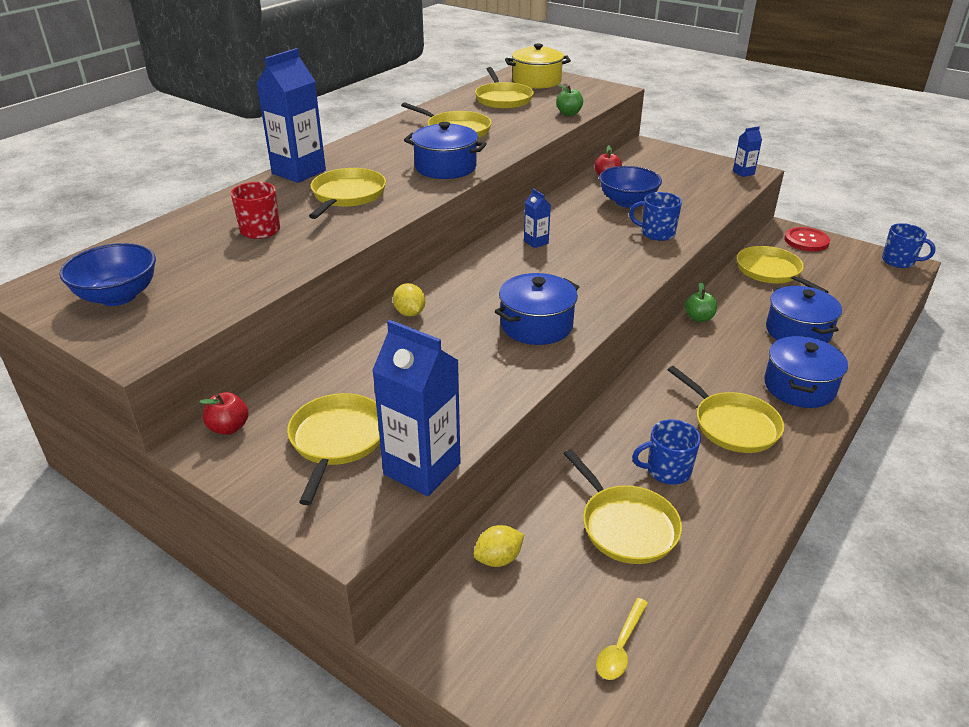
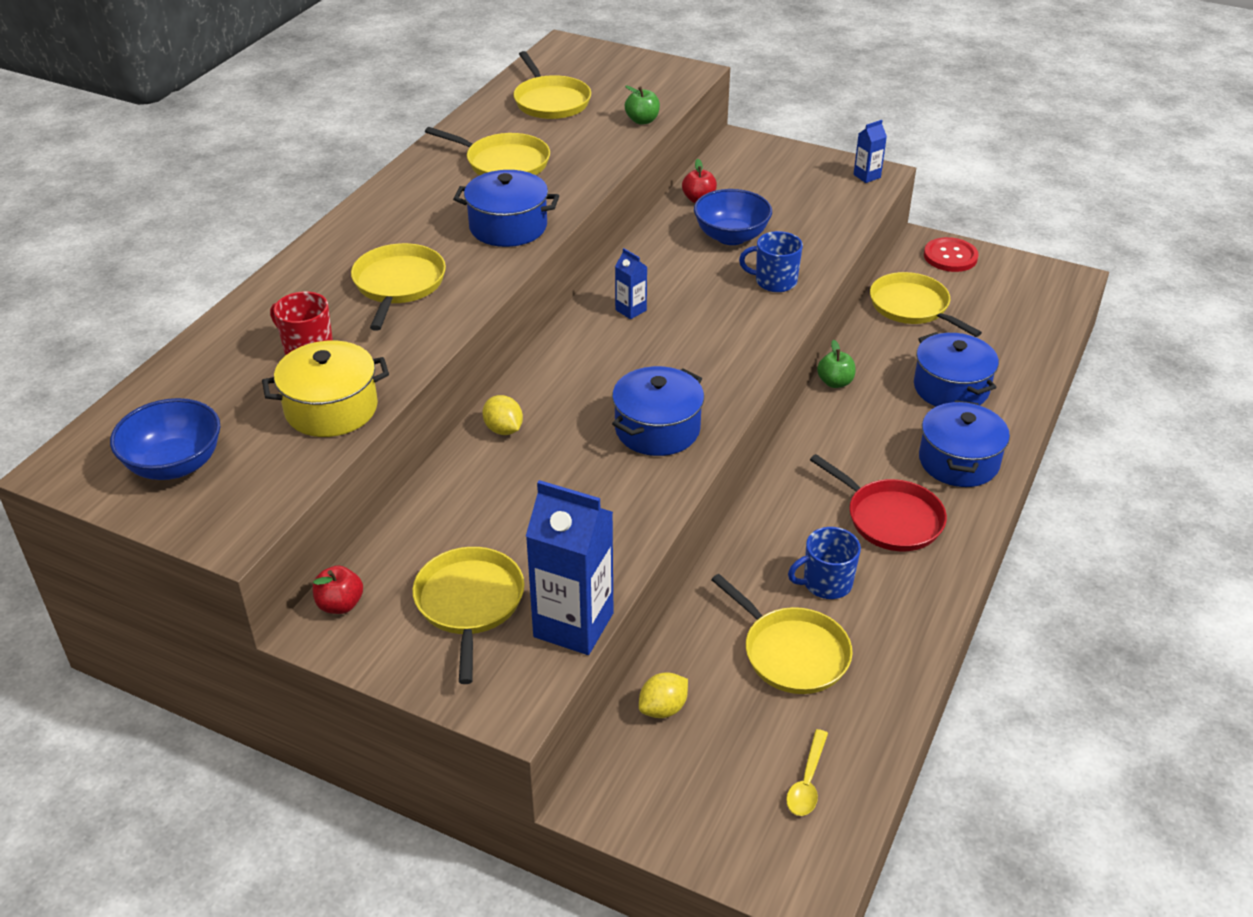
camera: 10 degrees left, 5 degrees up
blue carton [257,48,326,183] -> none
yellow pot [505,44,571,89] -> yellow pot moved to [262,341,389,437]
yellow pan [668,366,784,453] -> red pan [810,454,947,551]
blue mug [882,223,936,268] -> none

